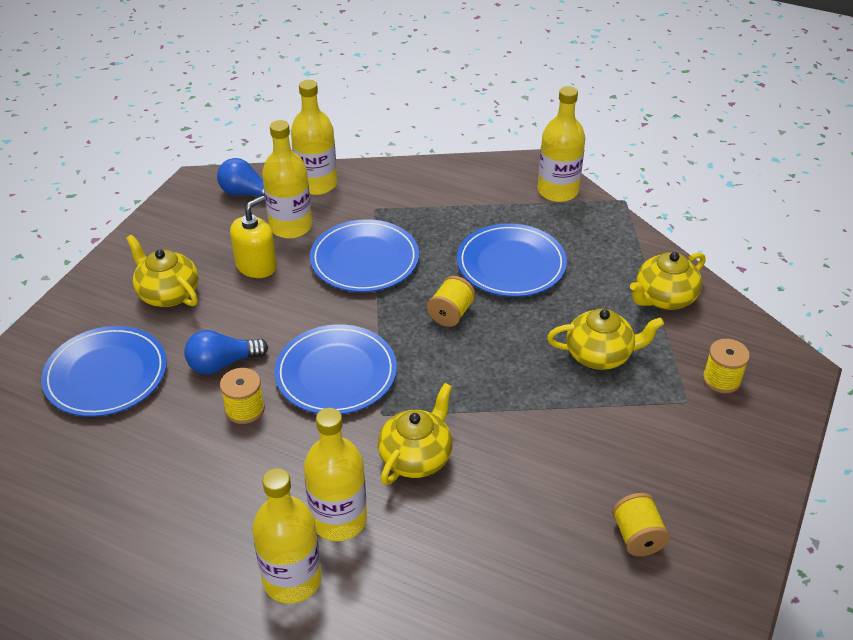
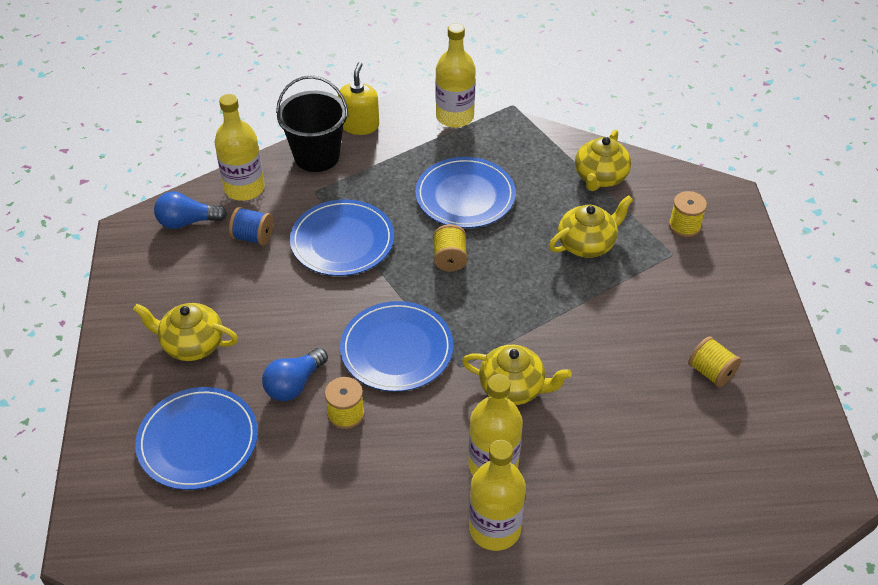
camera: 30 degrees left, 5 degrees up
yellow soap dispenser [230,196,277,278] -> yellow soap dispenser moved to [338,62,379,135]
yellow bottle [262,120,312,238] -> blue spool [229,207,273,246]
yellow teapot [378,383,453,485] -> yellow teapot turned 105 degrees clockwise [462,345,572,405]
none -> black bucket [276,75,349,172]

